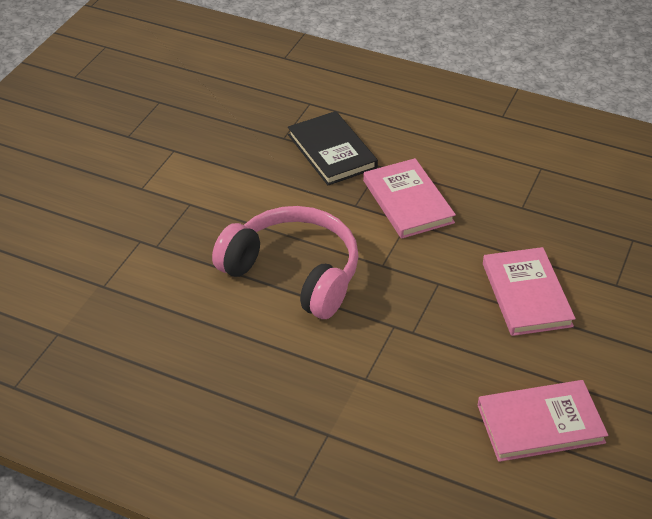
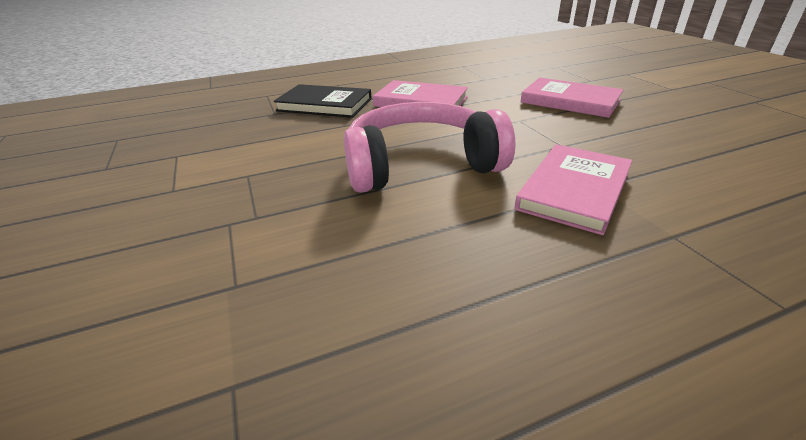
camera: 45 degrees left, 10 degrees down
pink book [478,380,608,462] -> pink book moved to [515,144,632,235]

